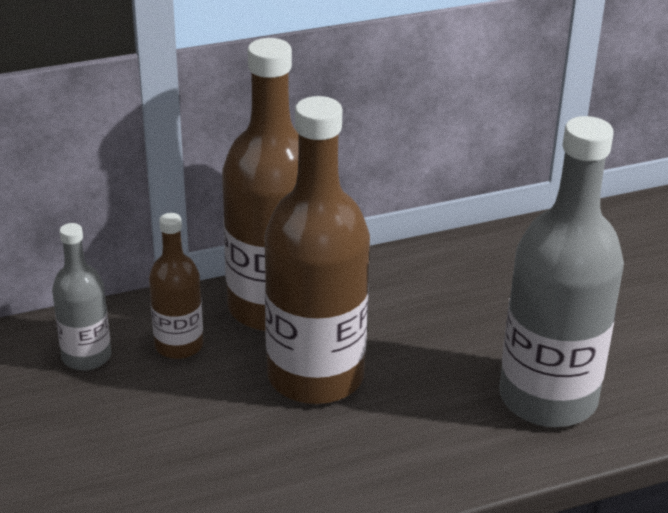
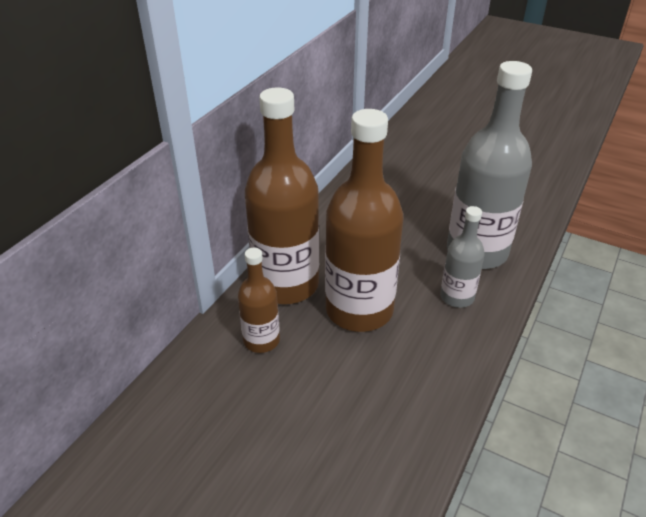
camera: 40 degrees left, 5 degrees up
grey bottle [52,223,111,370] -> grey bottle moved to [440,206,485,308]

